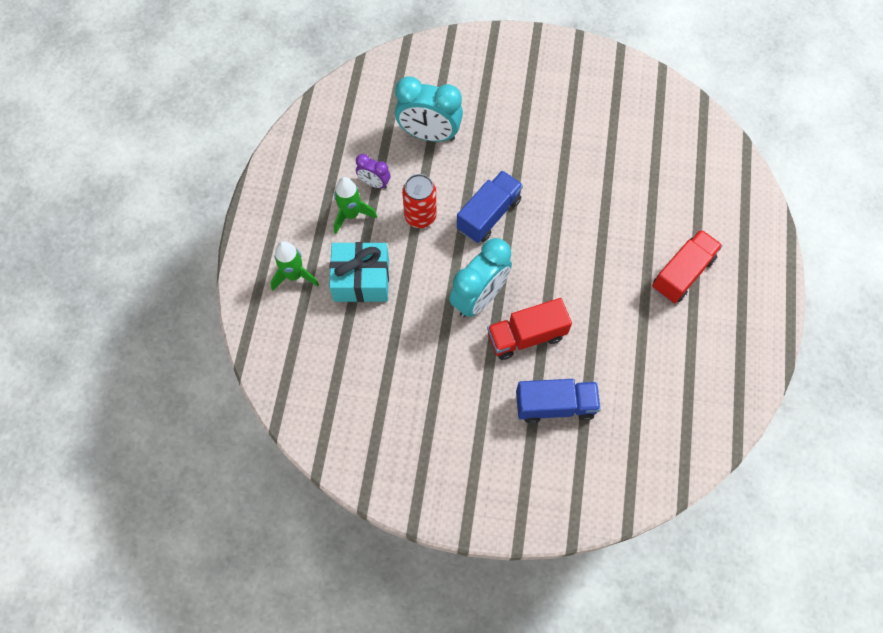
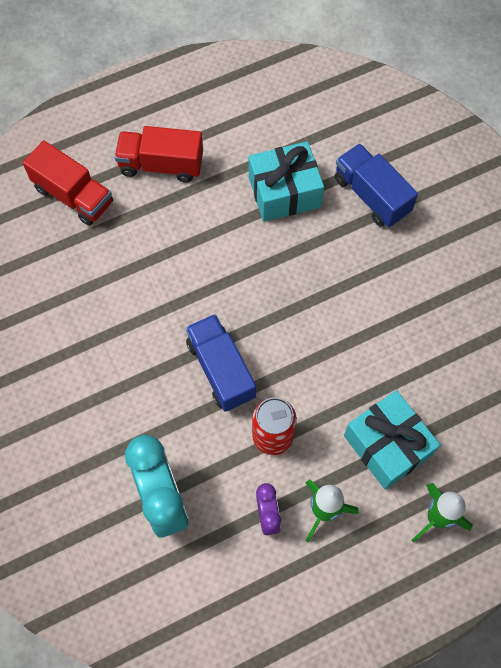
camera: 125 degrees left, 0 degrees up
turquoise clock [449,238,512,318] -> none
blue truck [457,170,523,243] -> blue truck turned 60 degrees clockwise [186,314,256,412]
red truck [487,298,572,360] -> red truck moved to [23,140,113,226]
none -> turquoise gift [249,141,324,222]

